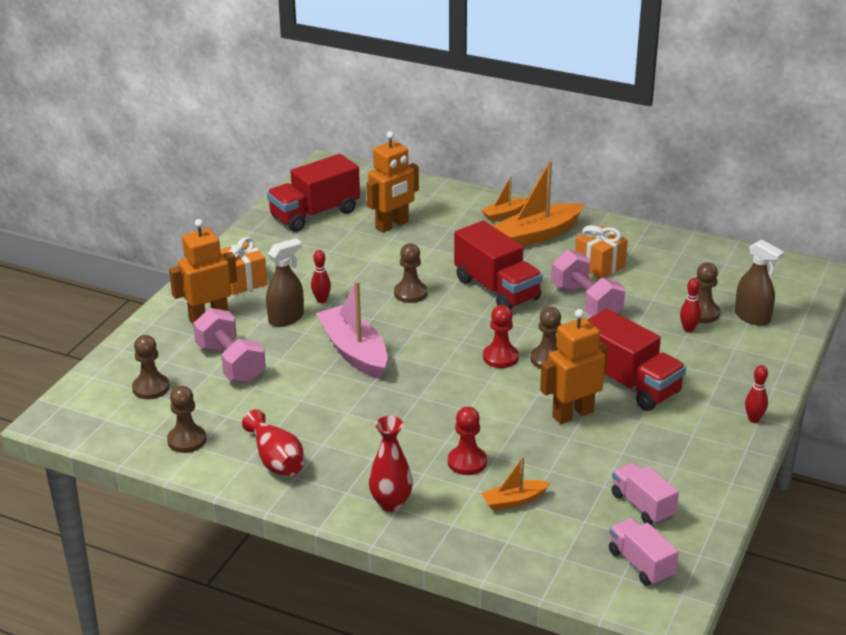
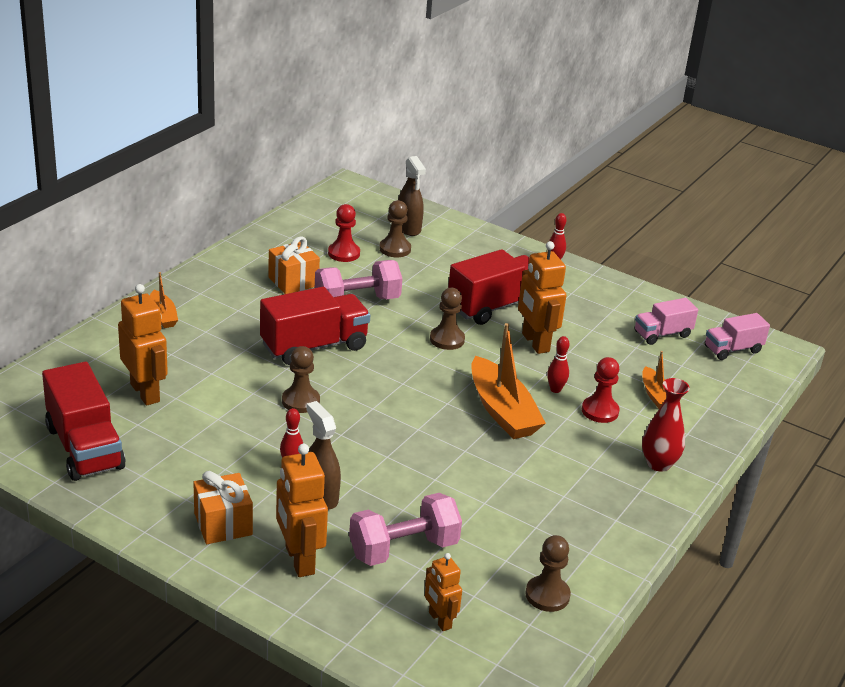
camera: 85 degrees left, 0 degrees up
brown pawn [132,335,170,399] -> orange robot [425,553,462,631]
red vase [242,409,304,476] -> none
pink boat [316,281,388,379] -> none
red pawn [483,305,519,368] -> red pawn moved to [328,204,360,262]
orange boat [493,161,584,247] -> orange boat moved to [471,323,546,439]
red bowling pin [680,278,701,333] -> red bowling pin moved to [547,336,570,393]
brown spray bottle [735,239,784,326] -> brown spray bottle turned 105 degrees clockwise [398,156,426,236]

